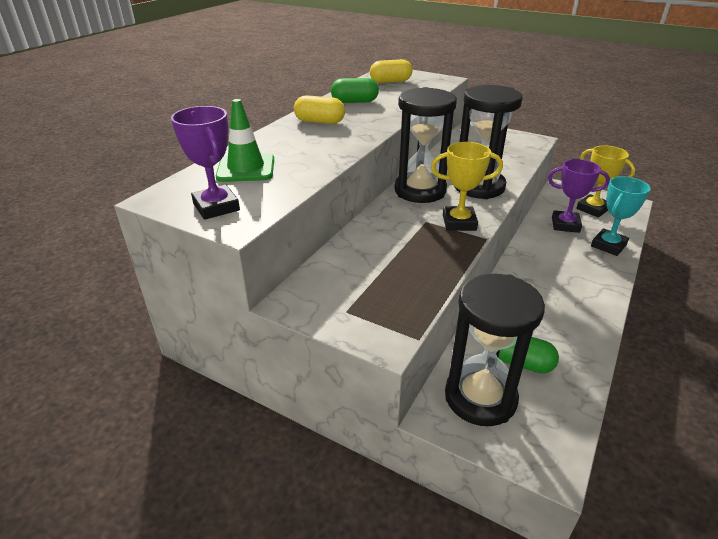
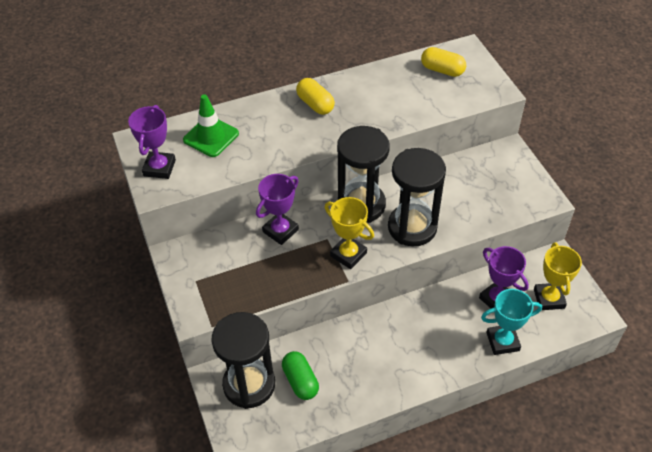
camera: 40 degrees right, 15 degrees up
green capsule [331,78,379,103] -> none
none -> purple trophy [256,174,299,245]

